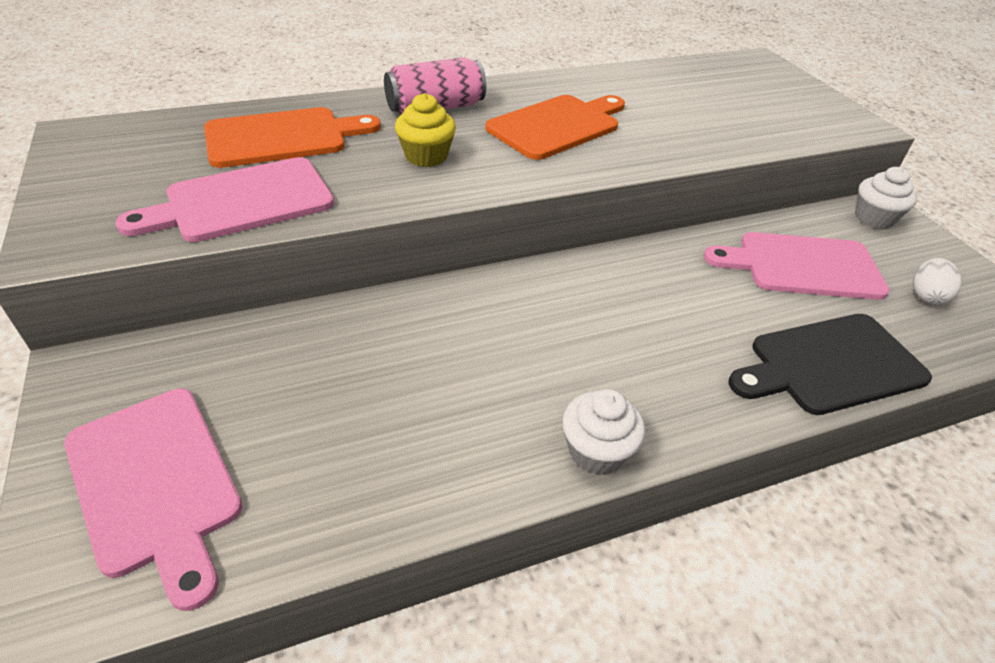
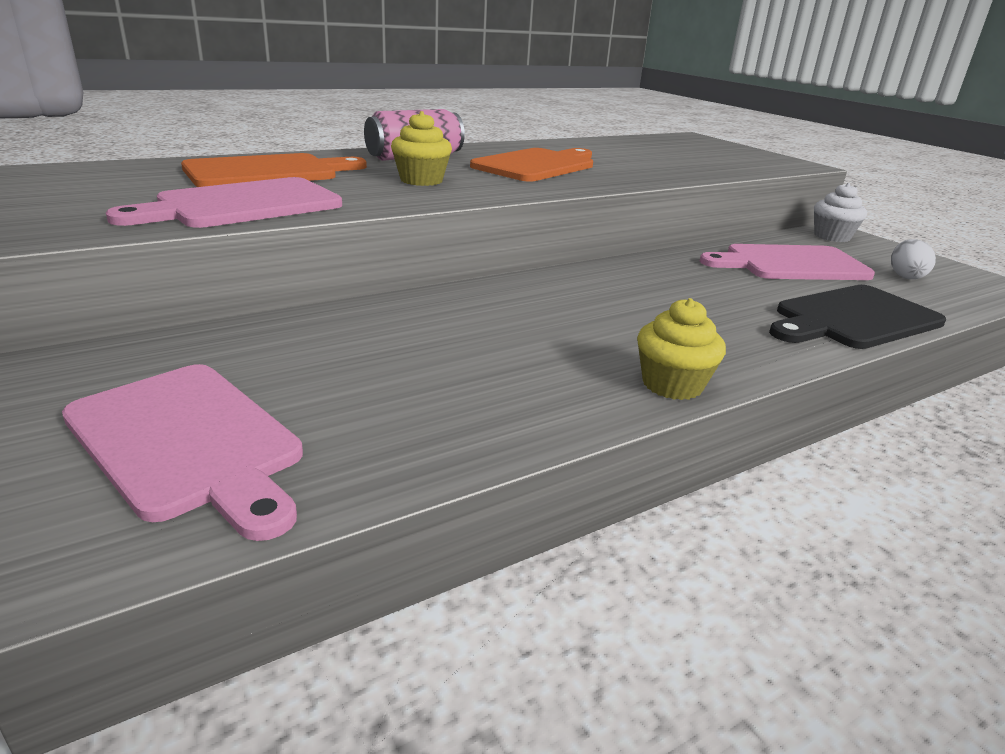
camera: 10 degrees left, 15 degrees down
white cupcake [562,389,645,475] -> yellow cupcake [637,298,726,400]

